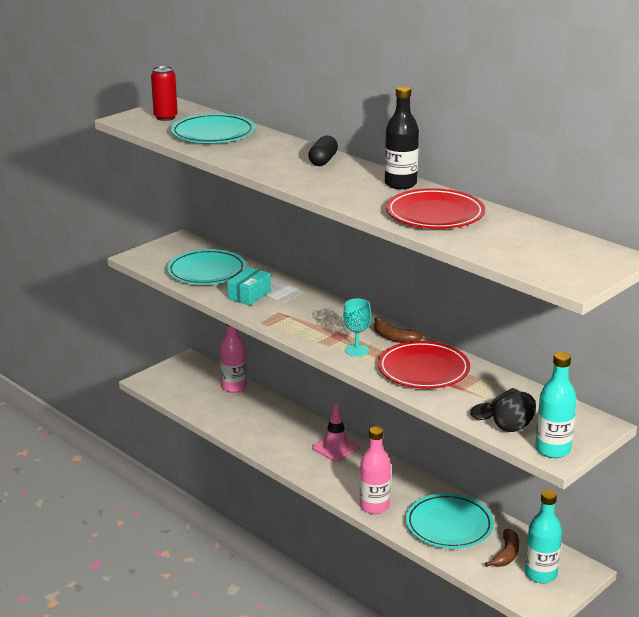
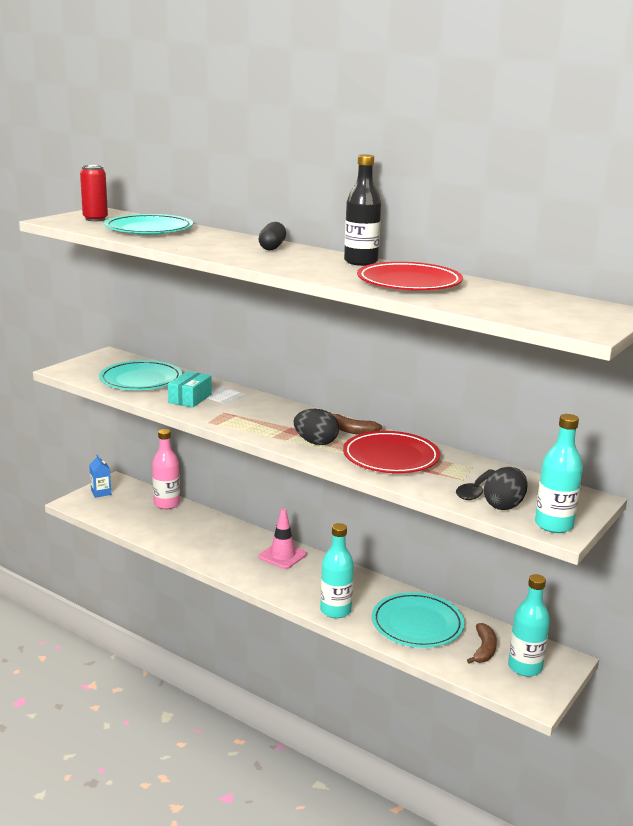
camera: 10 degrees left, 5 degrees down
turquoise goblet [343,299,371,356] -> black egg [294,409,339,445]
pink bottle [360,426,391,514] -> turquoise bottle [320,523,354,618]
none -> blue carton [89,454,111,498]

